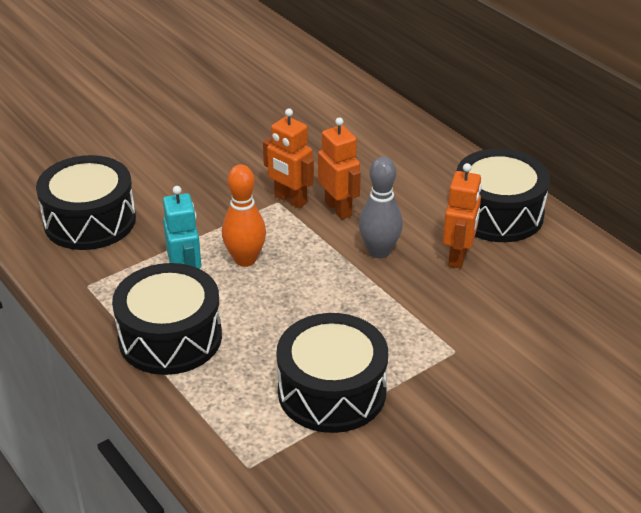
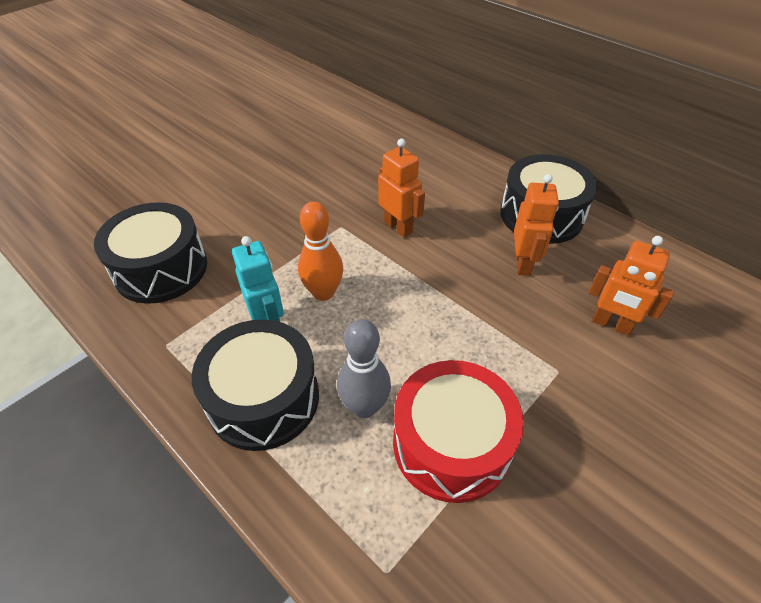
camera: 10 degrees left, 10 degrees up
orange robot [263,108,314,208] -> orange robot moved to [589,236,674,336]
black drum [276,313,388,433] -> red drum [393,360,524,503]
grey bowling pin [359,157,403,258] -> grey bowling pin moved to [337,319,391,418]

